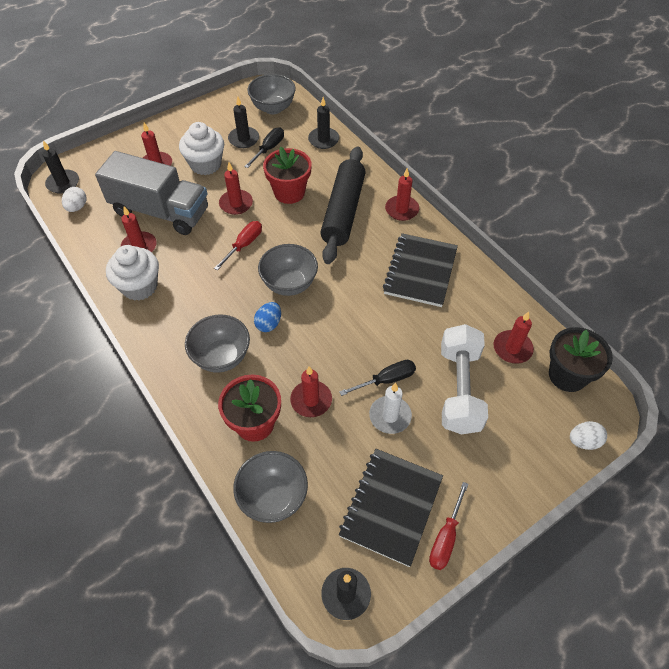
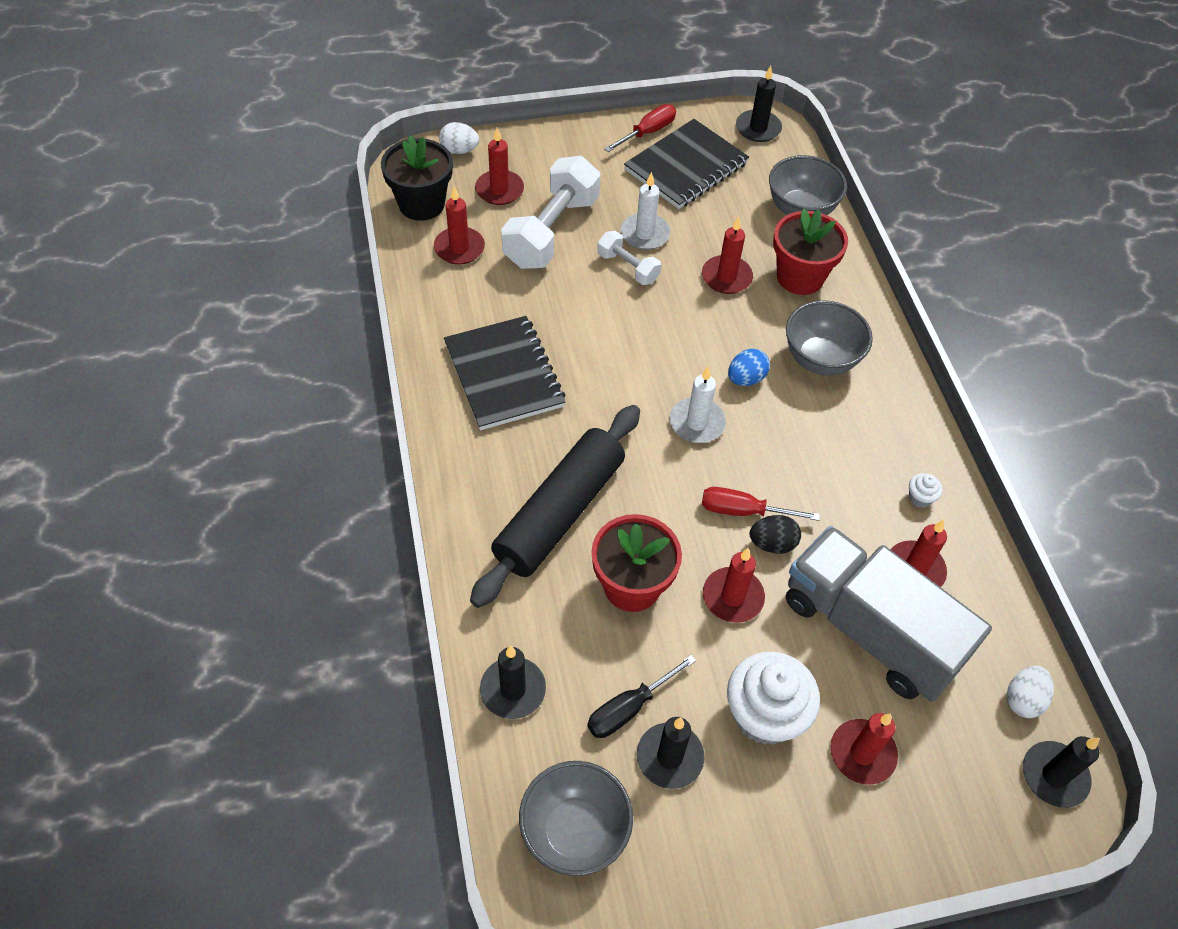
camera: 160 degrees left, 0 degrees up
white cupcake [106,245,159,301] -> white cupcake [909,473,943,508], size x0.42
red screwdriver [214,221,262,270] -> red screwdriver turned 45 degrees clockwise [702,487,820,521]
grey bowl [258,244,318,296] -> white candle [670,367,726,443]
black screwdriver [339,360,416,396] -> white dumbbell [597,231,661,285]
black notebook [383,233,458,307] -> black notebook turned 60 degrees counterclockwise [444,316,565,430]
red candle [385,168,419,221] -> red candle moved to [475,128,524,205]
none -> black egg [750,515,801,554]

